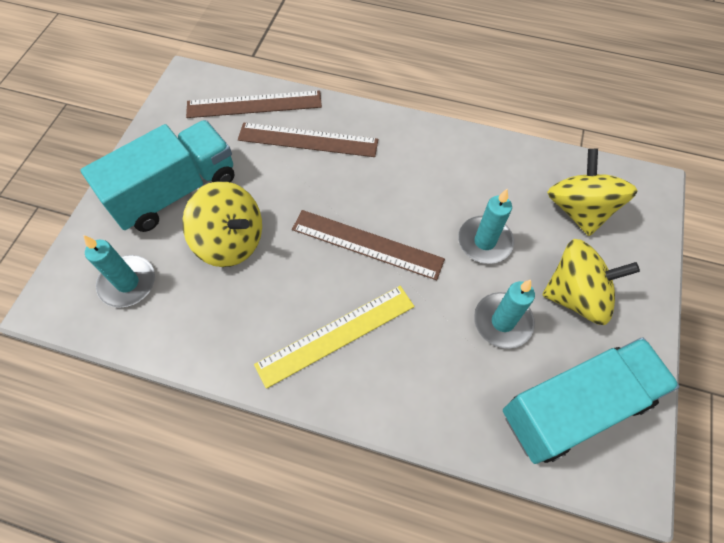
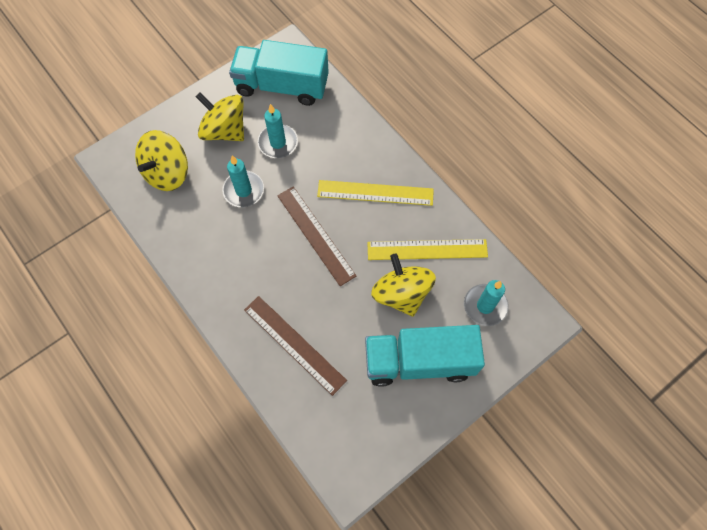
camera: 145 degrees left, 5 degrees up
brown ruler [186,91,322,118] -> none
none -> yellow ruler [367,239,488,260]

